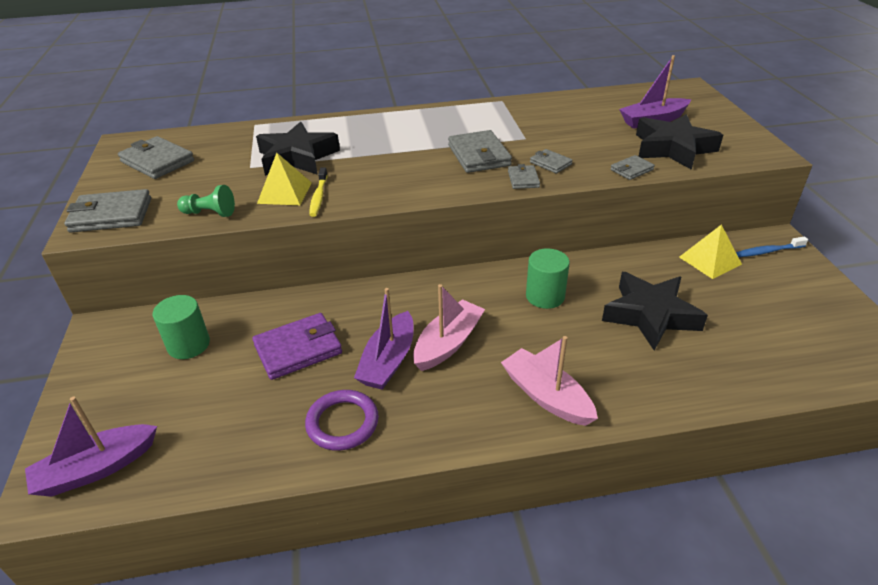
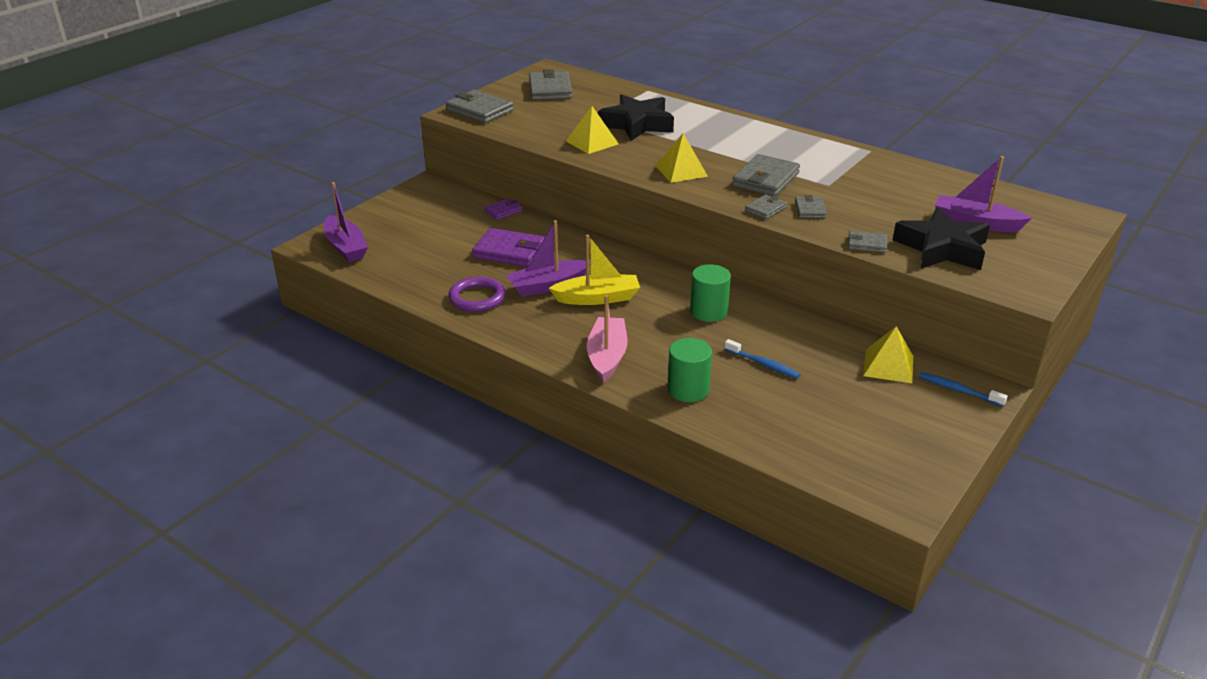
camera: 45 degrees right, 5 degrees down
purple boat [25,396,157,497] -> purple boat turned 135 degrees counterclockwise [323,182,368,262]
green cylinder [153,295,210,359] -> green cylinder moved to [667,338,712,402]
green pawn [177,185,235,217] -> none
yellow toothbrush [309,167,328,217] -> none
pink boat [413,284,485,371] -> yellow boat [549,235,640,305]
black star [602,272,708,350] -> blue toothbrush [725,339,801,379]
none -> purple wallet [484,198,522,220]
none -> yellow pyramid [656,133,708,183]

